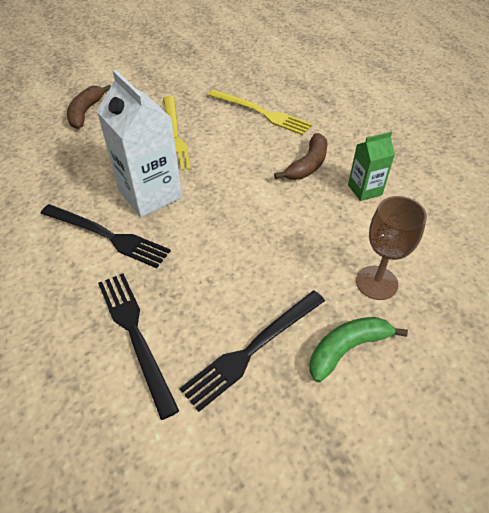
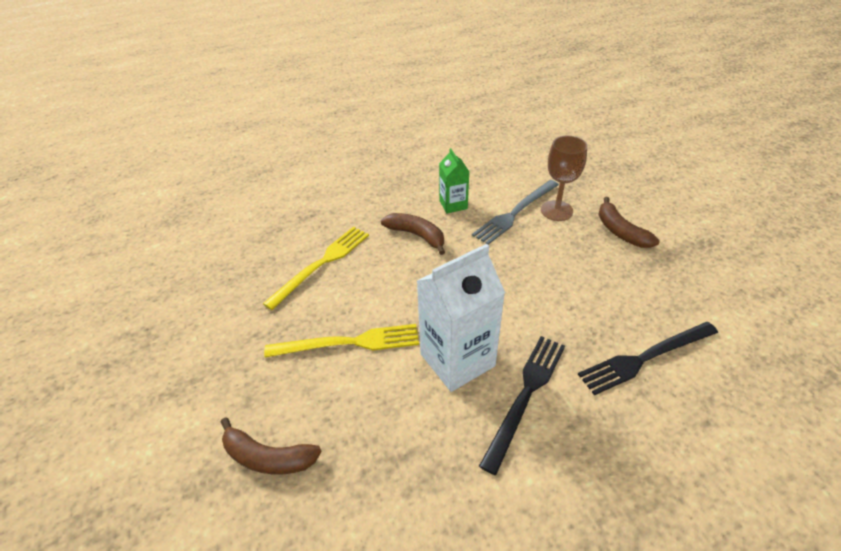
camera: 85 degrees left, 5 degrees down
black fork [180,291,325,412] -> none
green banana [309,317,408,383] -> brown banana [598,197,660,248]
none -> grey fork [472,180,559,245]

